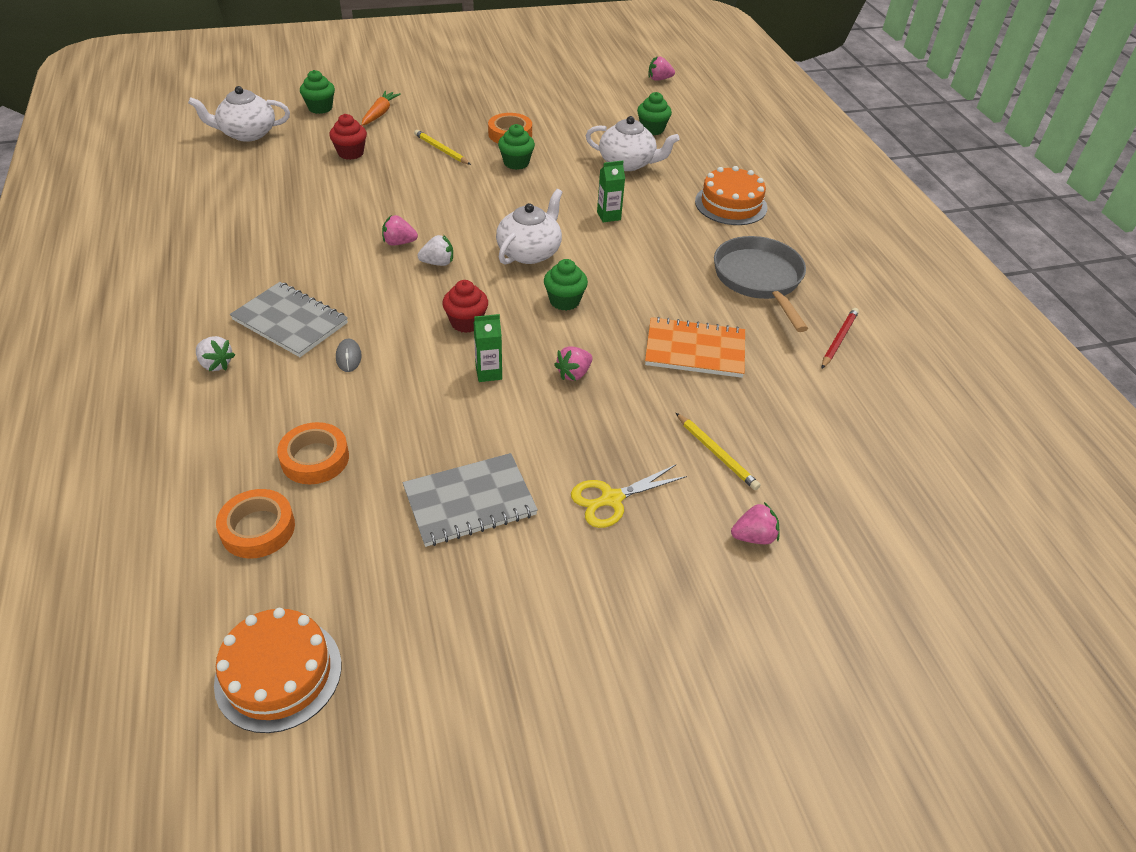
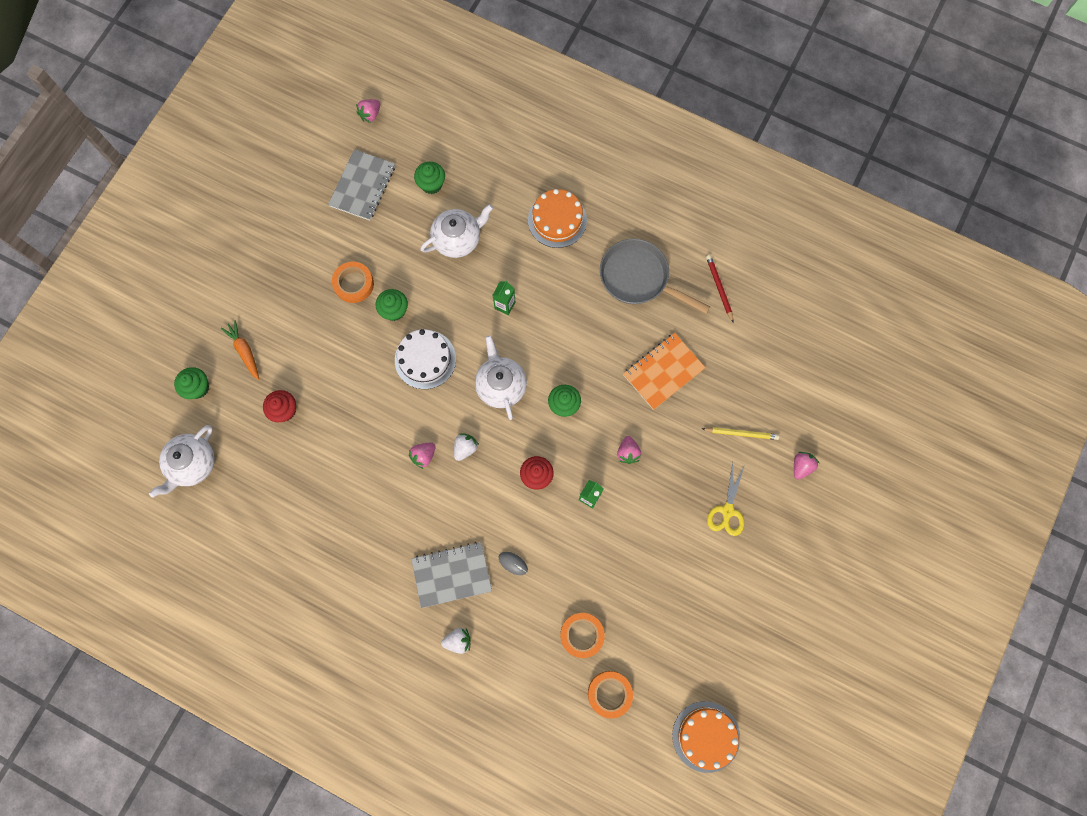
camera: 45 degrees left, 30 degrees up
grey notebook [403,453,538,547] -> grey notebook moved to [328,149,395,221]
yellow pencil [414,130,471,165] -> none
none -> white cake [395,329,456,389]

